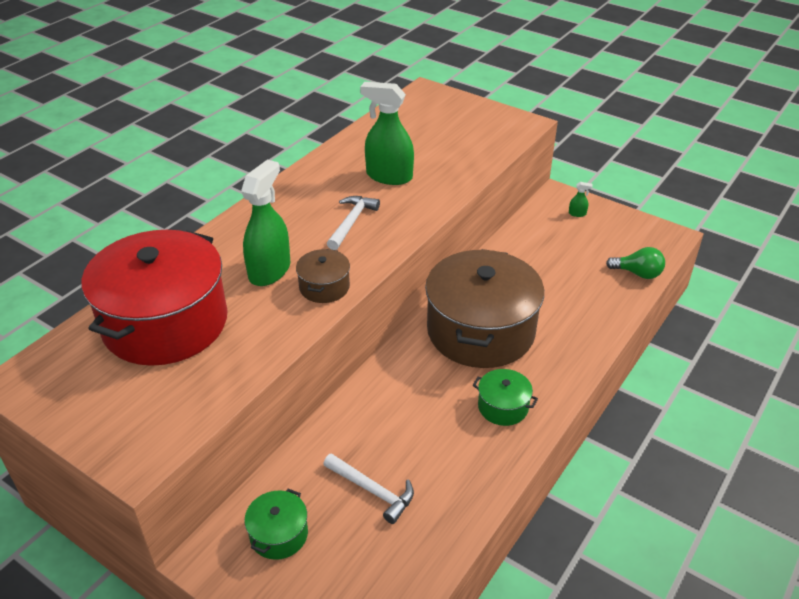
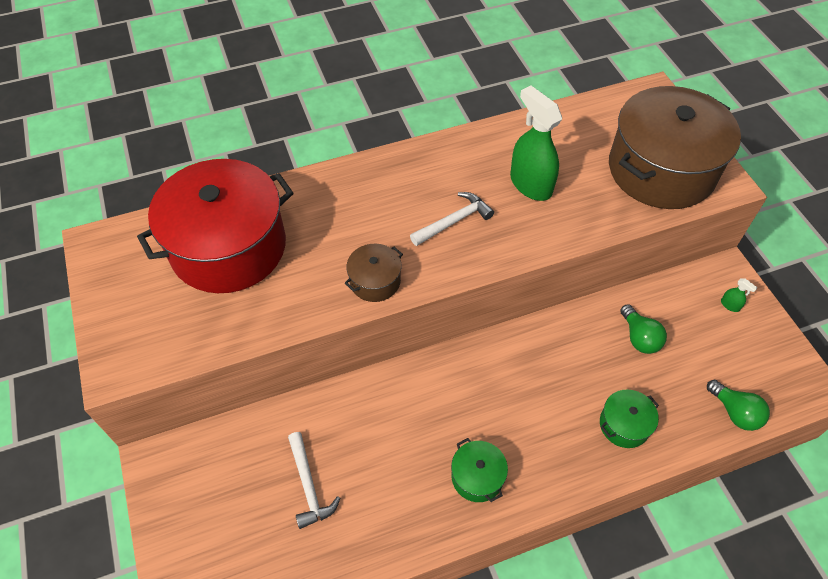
camera: 35 degrees right, 15 degrees up
green spray bottle [241,160,290,286] -> none
green pot [244,489,308,560] -> green pot moved to [600,390,659,448]
brown pot [425,249,544,368] -> brown pot moved to [609,86,741,209]
none -> green light bulb [620,304,667,354]

